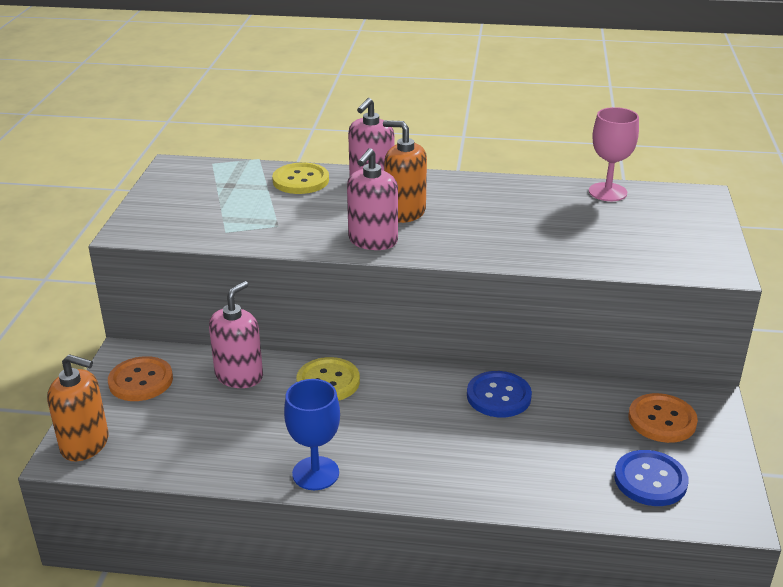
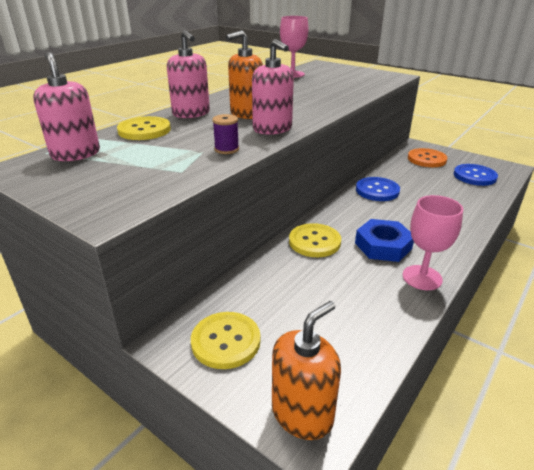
camera: 60 degrees left, 0 degrees up
orange button [108,356,173,401] -> yellow button [191,312,260,369]
pink soap dispenser [209,281,263,388] -> pink soap dispenser moved to [33,52,100,161]
blue goblet [284,379,340,490] -> pink goblet [403,195,463,290]
none -> purple spool [212,114,239,154]
none -> blue nut [355,219,414,262]

